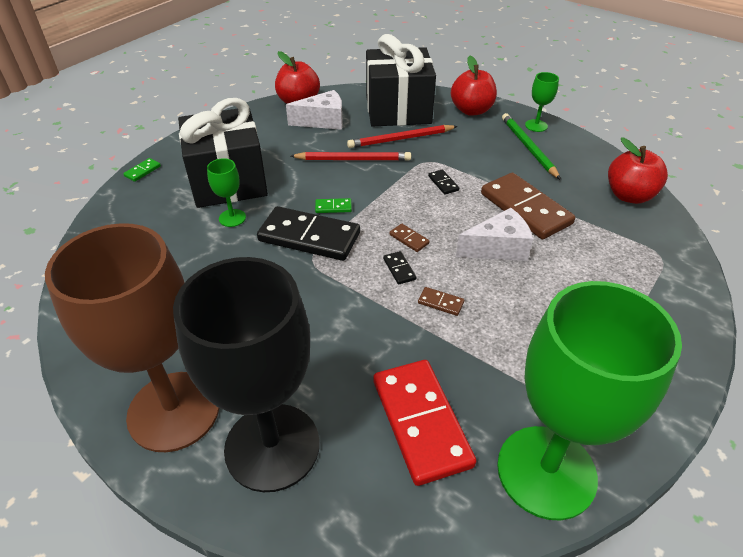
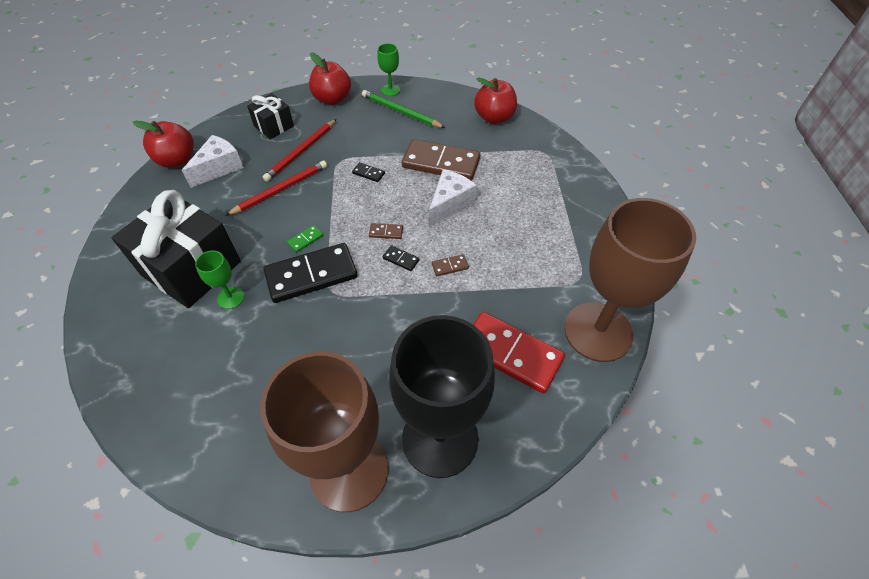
camera: 40 degrees left, 10 degrees up
green domino [123,158,161,182] -> none
black gift [366,34,436,127] -> black gift [247,93,294,139], size x0.51
green goblet [497,281,682,520] -> brown goblet [564,198,696,362]

